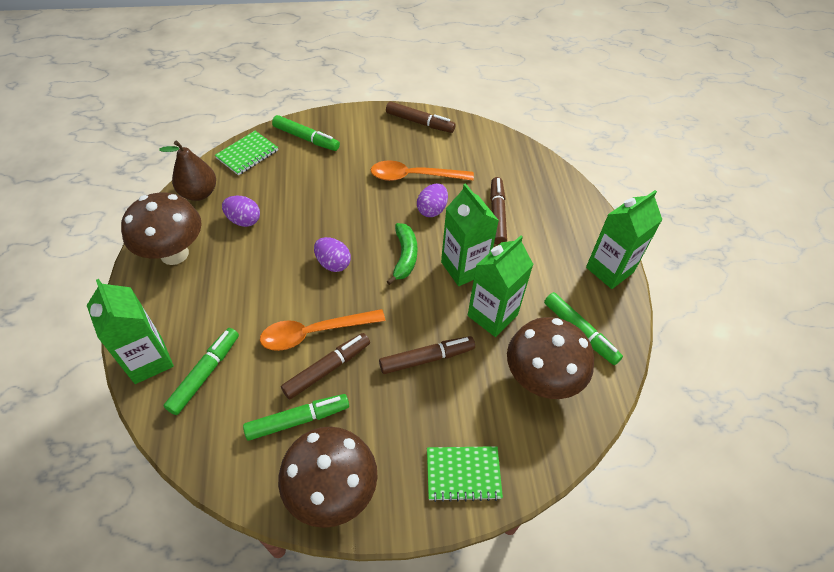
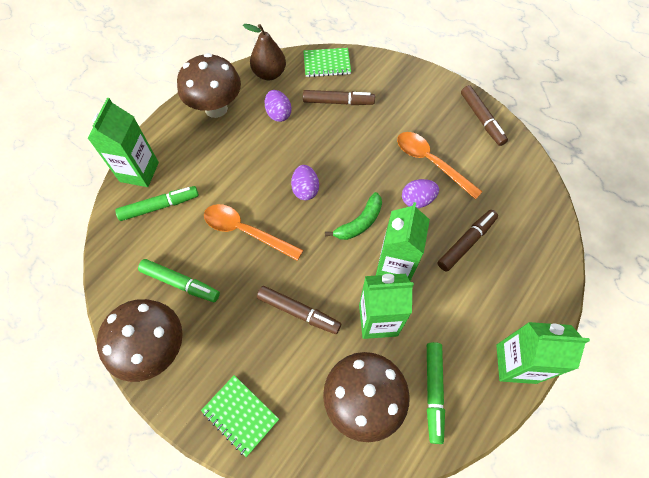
camera: 45 degrees right, 10 degrees up
green marker [272,115,340,151] -> none
brown marker [281,333,370,399] -> brown marker moved to [303,90,375,105]

